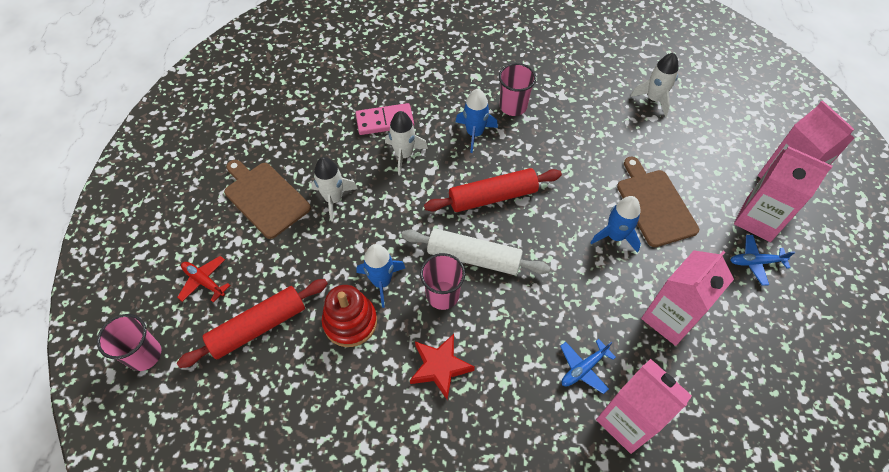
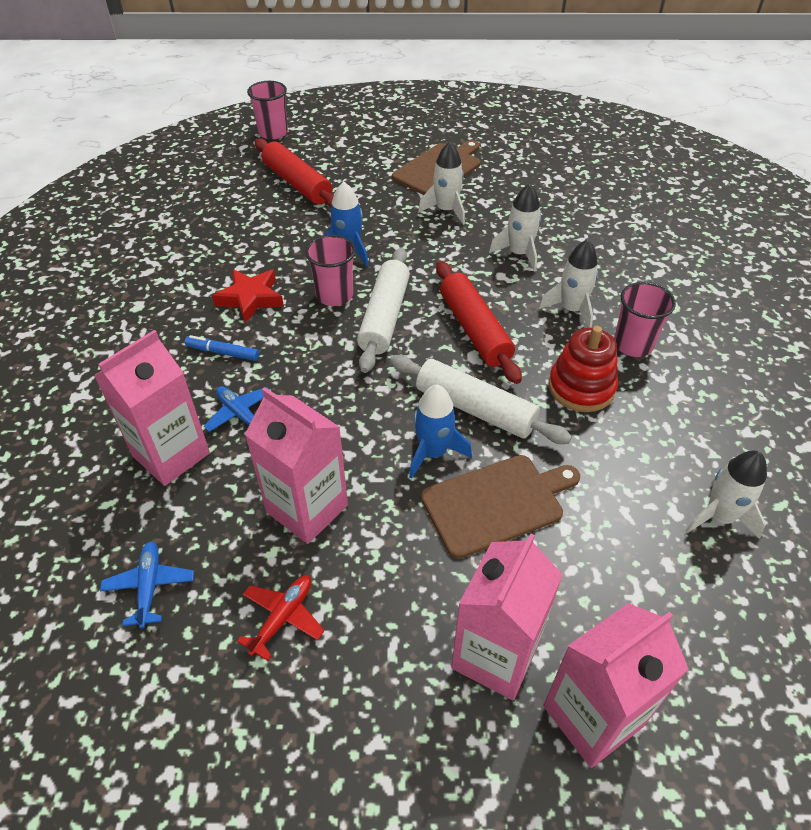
camera: 85 degrees right, 10 degrees down
red plane [177,256,230,303] -> red plane moved to [237,576,324,661]
red stacking toy [322,285,377,347] -> red stacking toy moved to [549,326,618,412]
pink domino [356,103,414,135] -> none
blue rocket [456,89,498,153] -> white rocket [539,239,598,328]
blue plane [730,235,795,286] -> blue plane moved to [100,541,194,629]
none -> blue marker [185,335,259,361]
none -> white rolling pin [390,355,572,444]

